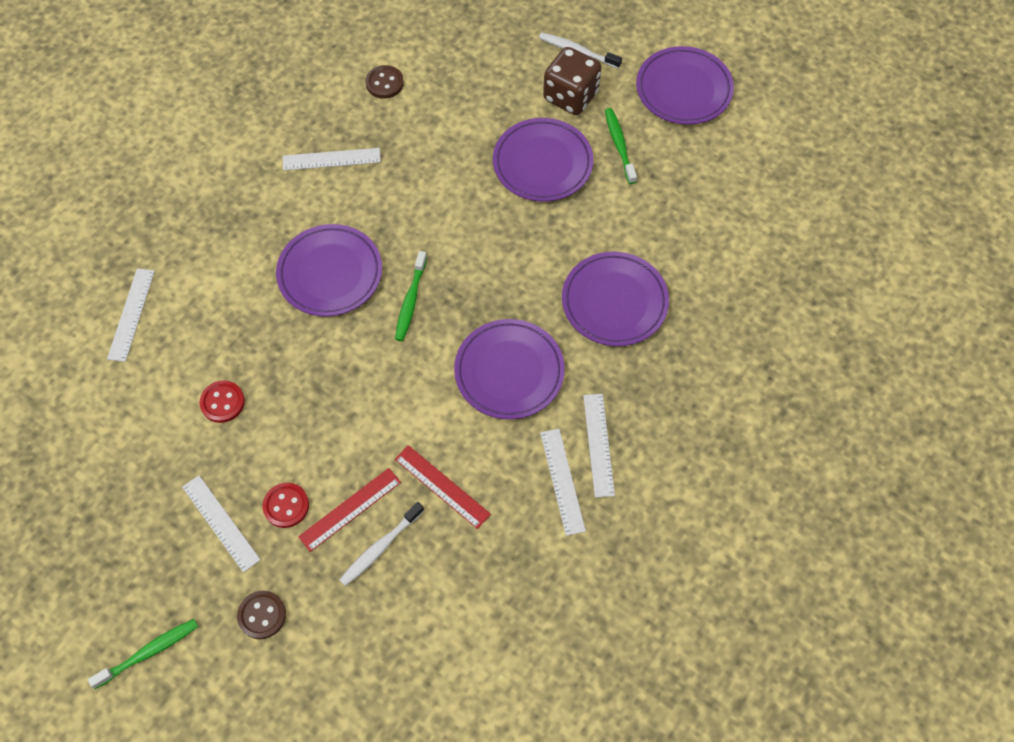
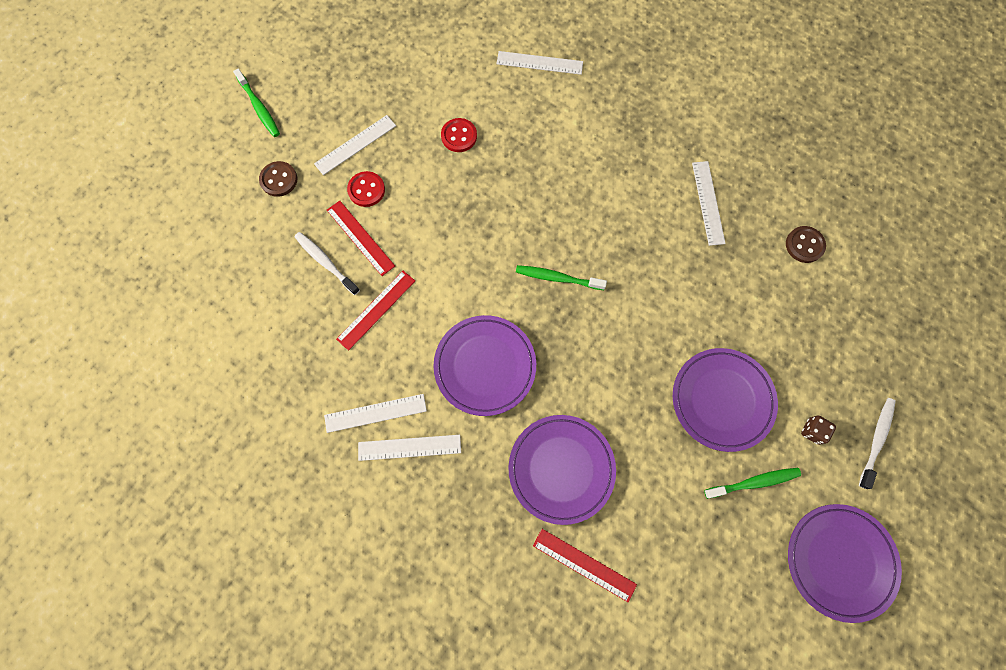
camera: 90 degrees right, 10 degrees up
purple plate [276,224,382,317] -> none
brown dice [543,47,601,115] -> brown dice [801,415,836,445], size x0.45
none -> red ruler [533,529,637,603]

